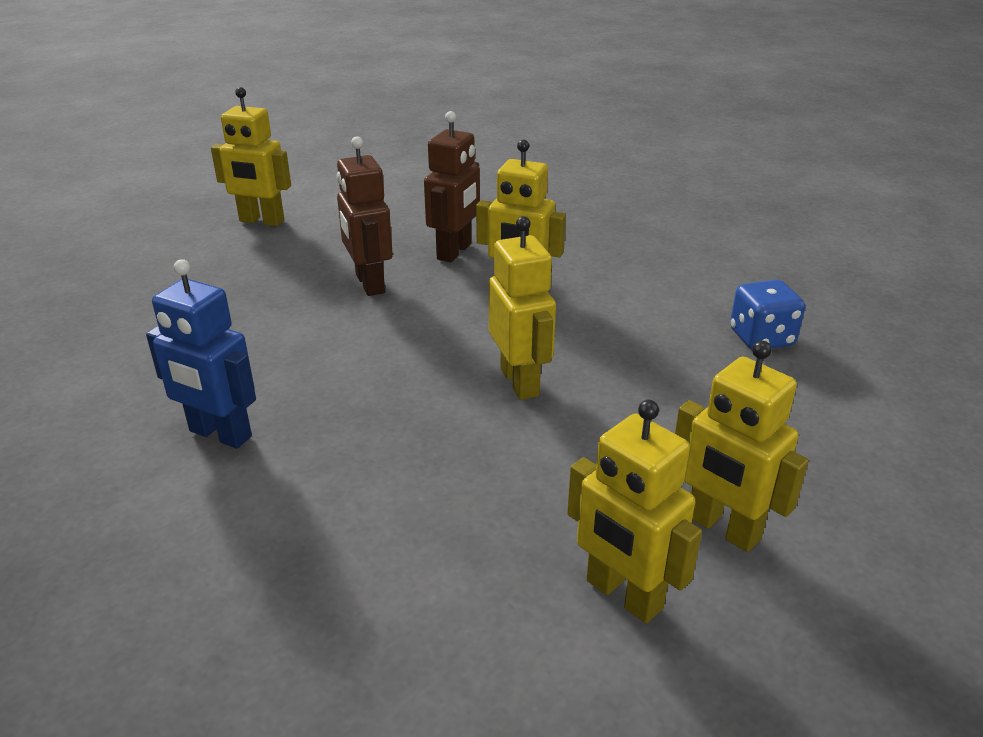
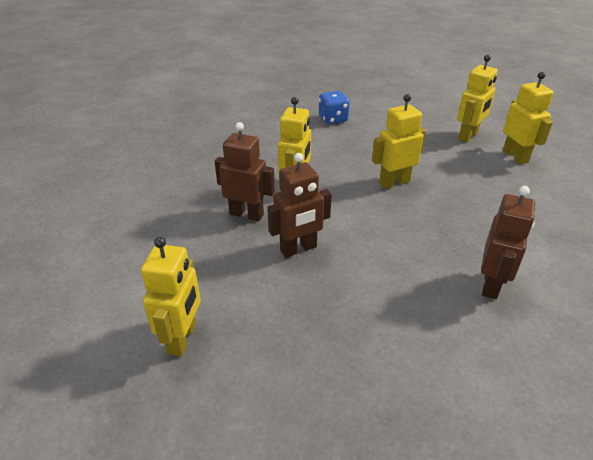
camera: 95 degrees left, 5 degrees up
blue robot [146,259,256,449] -> brown robot [481,186,535,299]
yellow robot [567,400,702,623] -> yellow robot turned 60 degrees counterclockwise [503,72,554,164]

